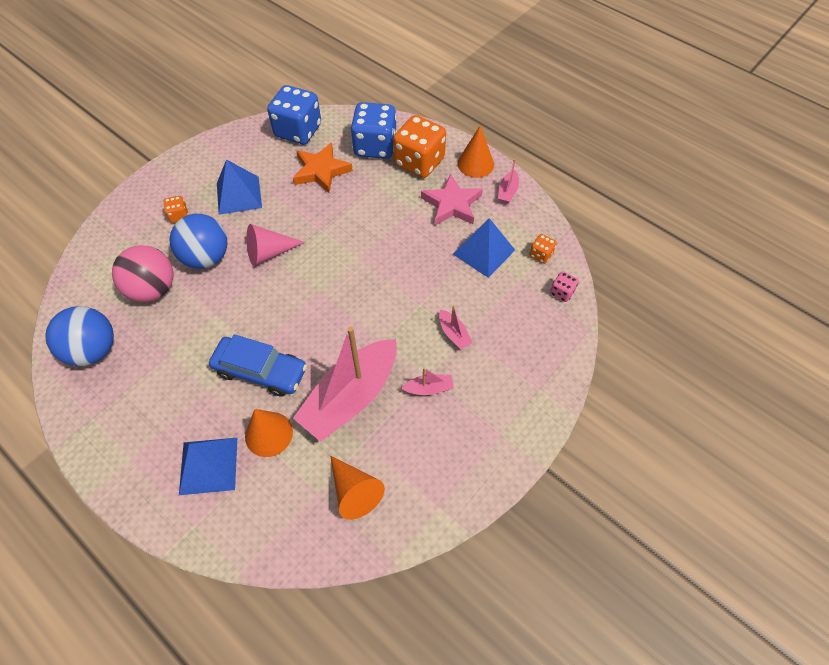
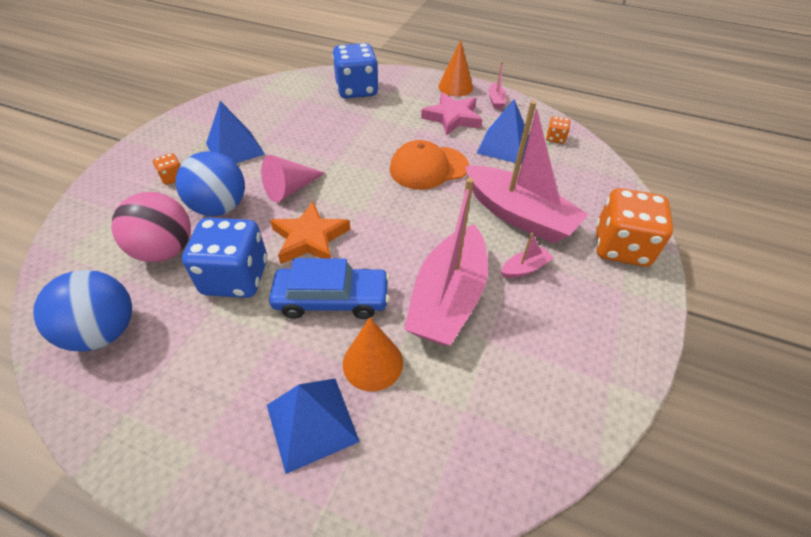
camera: 20 degrees left, 10 degrees down
blue dice [267,85,321,144] -> blue dice moved to [182,218,267,298]
orange star [293,143,353,193] -> orange star moved to [270,201,351,264]
orange cone [330,455,385,520] -> none
orange dice [393,115,446,178] -> orange dice moved to [596,188,673,267]
pink boat [439,305,473,349] -> pink boat [465,101,589,243], size x2.45
pink dice [550,271,579,302] -> none
none -> orange cap [390,140,469,190]

